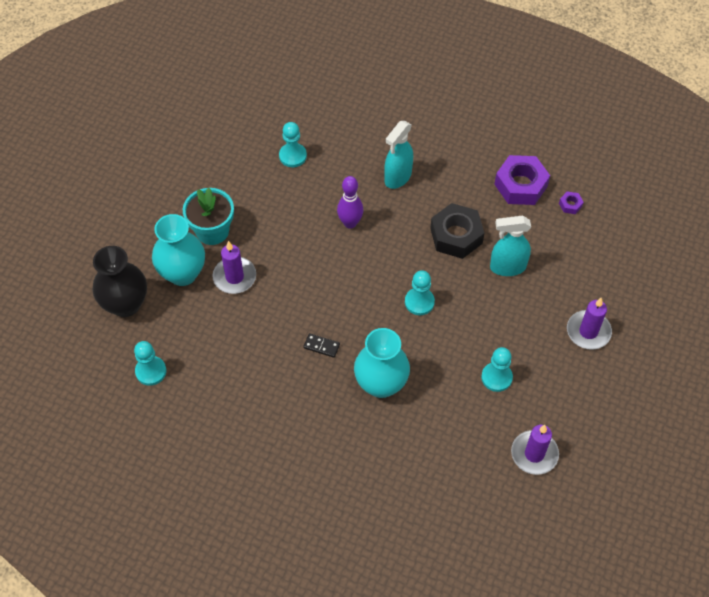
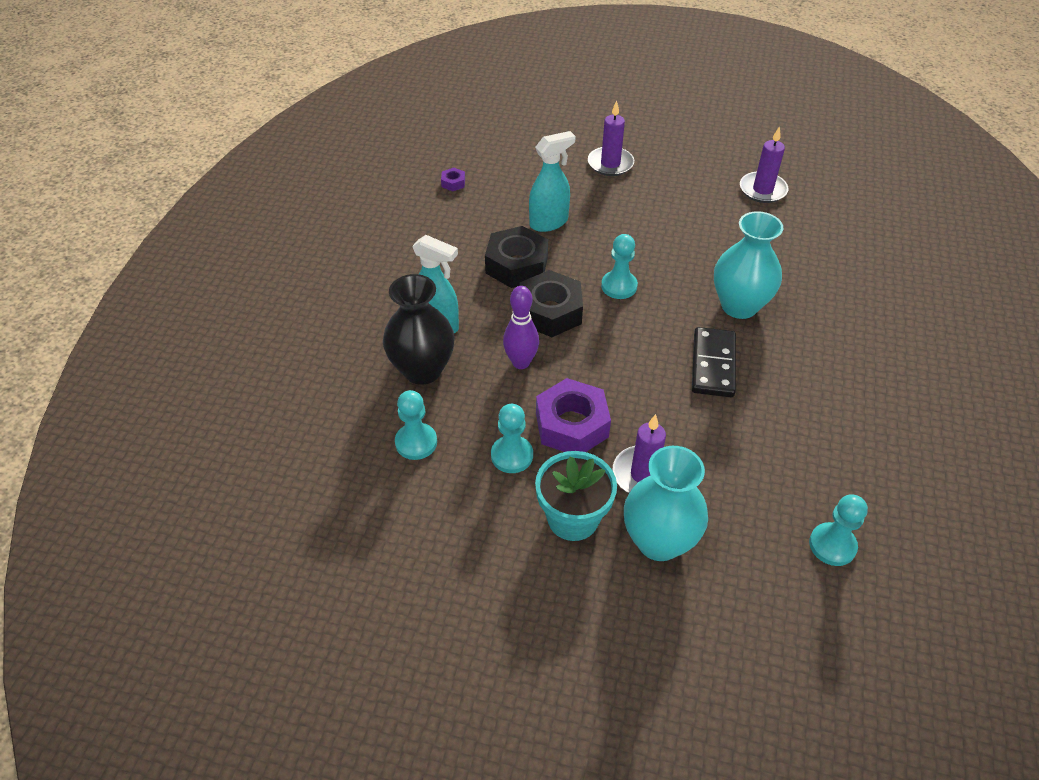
camera: 100 degrees left, 10 degrees down
black vase [93,246,147,317] -> black vase moved to [383,274,455,385]
black domino [303,333,340,358] -> black domino [692,327,736,397], size x1.94
turquoise pawn [481,347,513,392] -> turquoise pawn moved to [491,404,533,473]
turquoise spray bottle [490,216,531,276] -> turquoise spray bottle turned 105 degrees counterclockwise [529,131,576,232]
purple nut [494,155,550,205] -> purple nut moved to [536,378,611,452]
none -> black nut [520,270,583,337]

